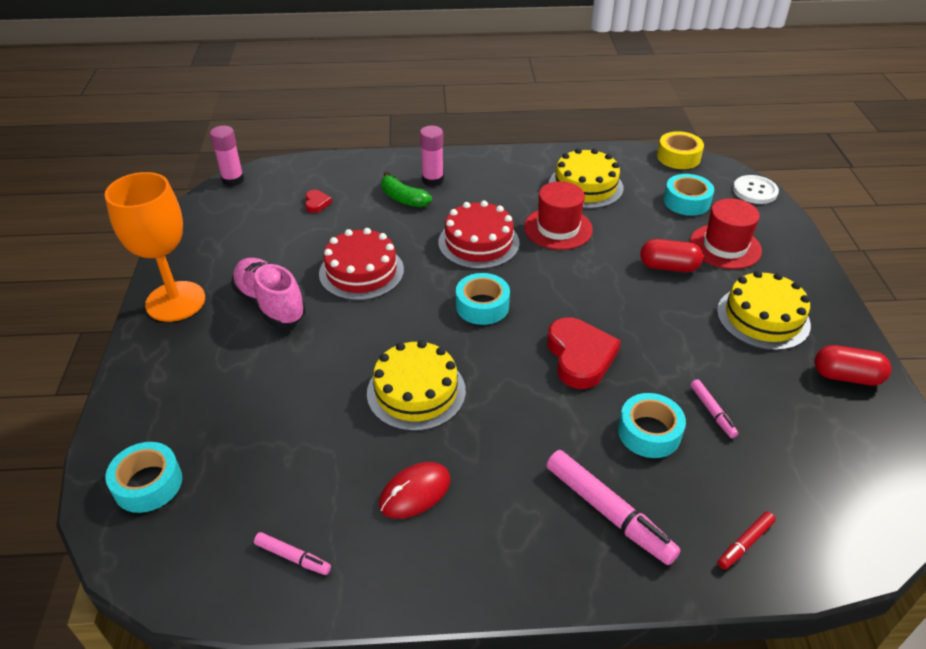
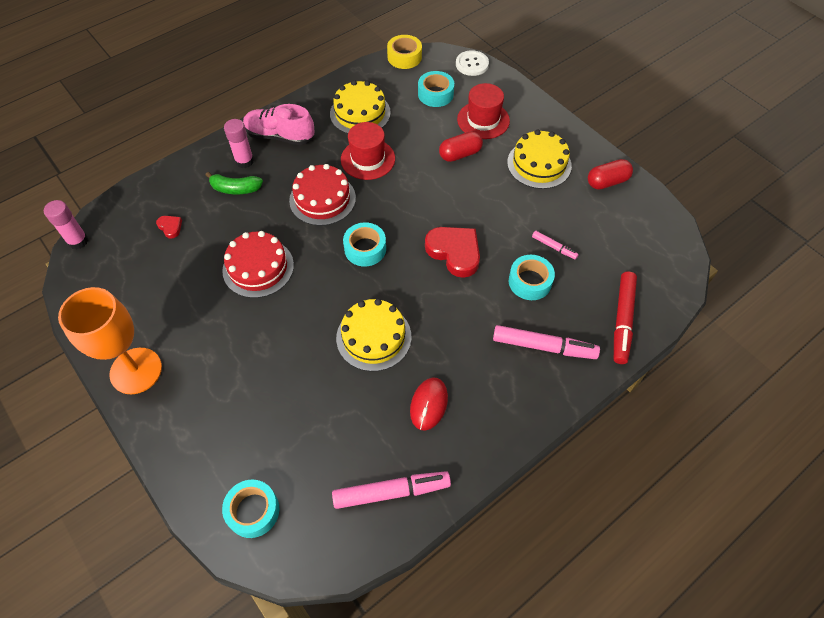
camera: 35 degrees left, 15 degrees up
pink shoe [231,258,306,327] -> pink shoe moved to [243,104,314,145]
pink marker [254,532,331,575] -> pink marker [332,471,451,509], size x1.92
red marker [718,511,776,570] -> red marker [614,272,637,364], size x1.92

